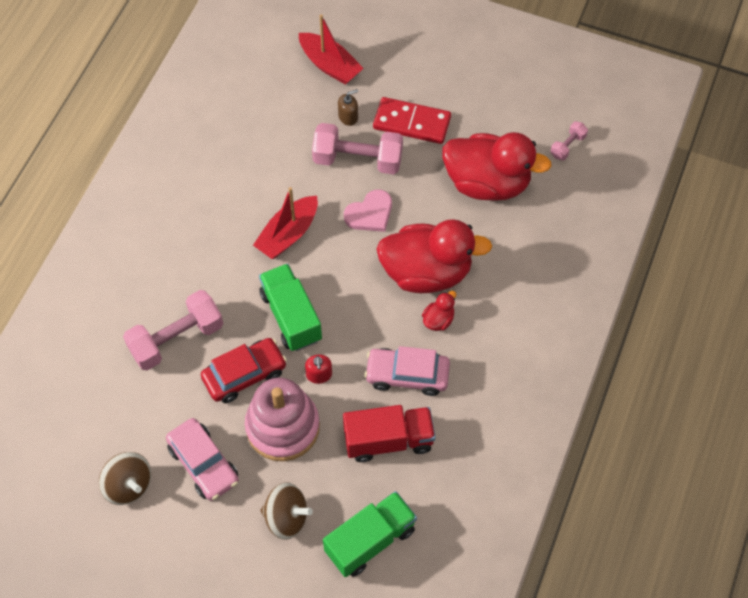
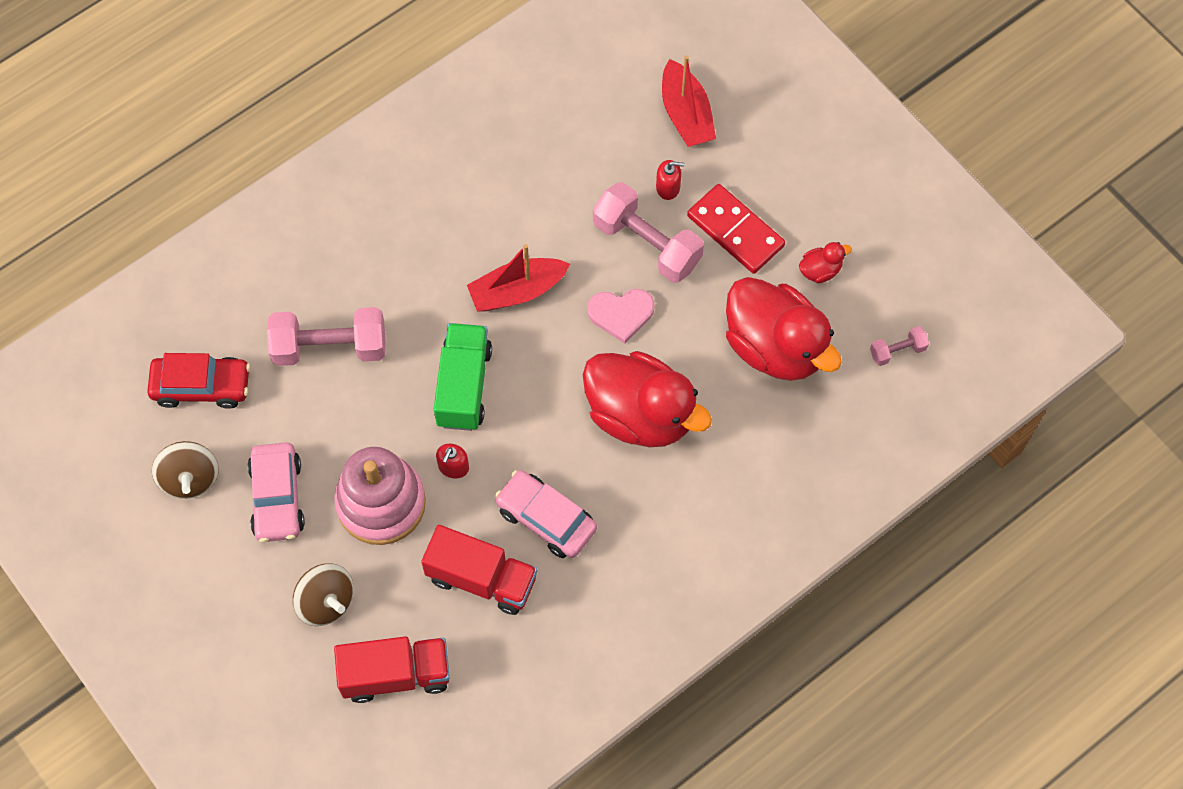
camera: 30 degrees right, 5 degrees up
red car [201,338,287,403] -> red car moved to [147,353,250,409]
green truck [323,491,417,577] -> red truck [334,636,450,703]
brown soap dispenser [338,89,358,126] -> red soap dispenser [656,160,685,200]
red duck [422,291,456,331] -> red duck moved to [799,242,852,283]

